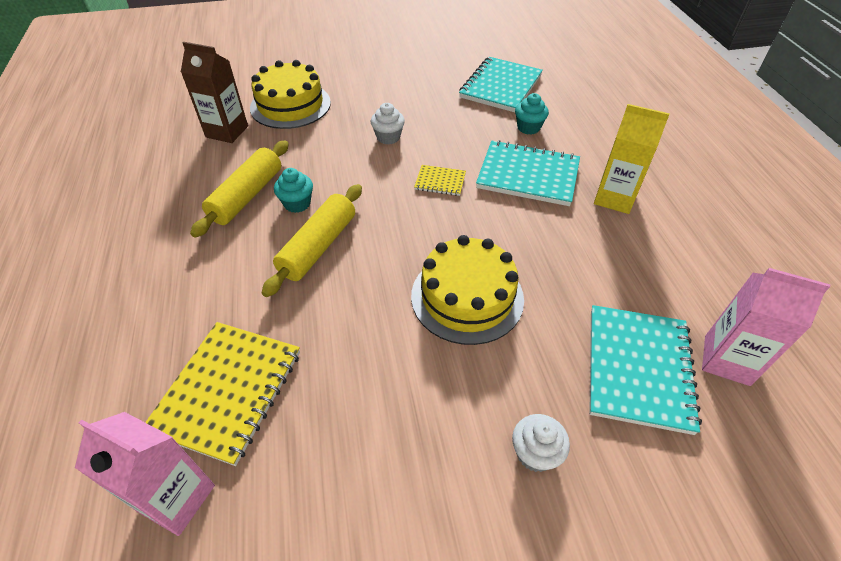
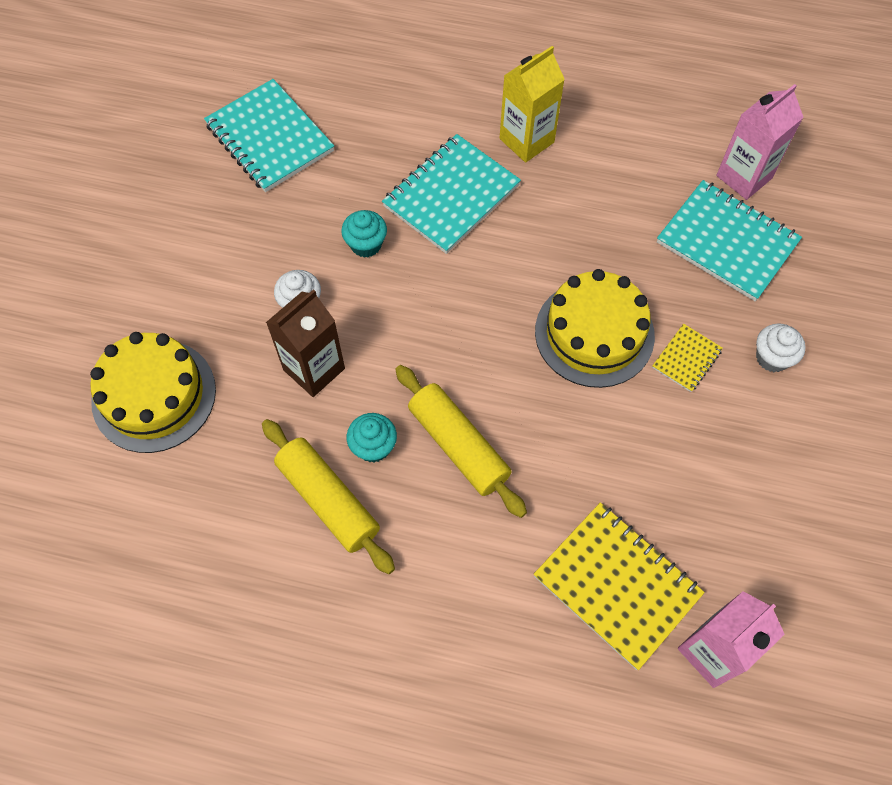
camera: 65 degrees left, 15 degrees up
brown carton [181,42,248,143] -> brown carton moved to [266,289,345,397]
yellow notebook [414,165,466,196] -> yellow notebook moved to [652,324,723,392]
turquoise cupcake [515,93,549,135] -> turquoise cupcake moved to [341,210,387,258]

